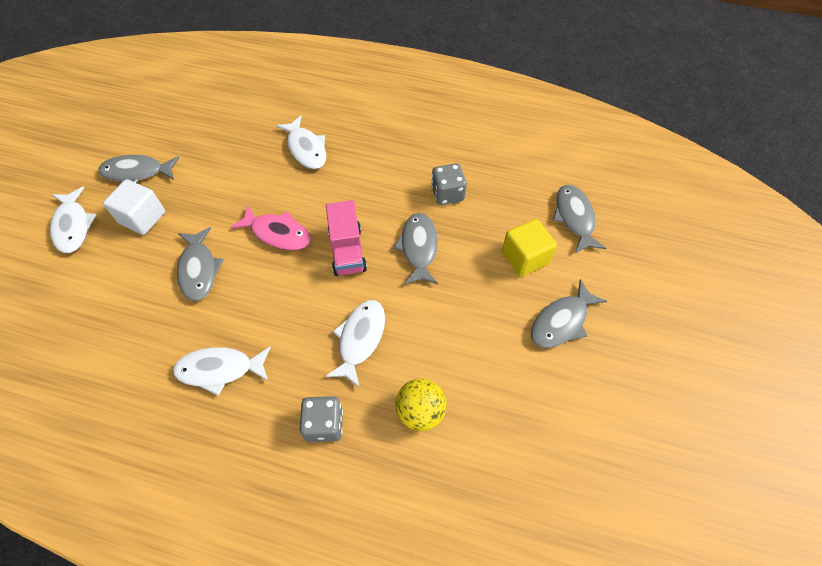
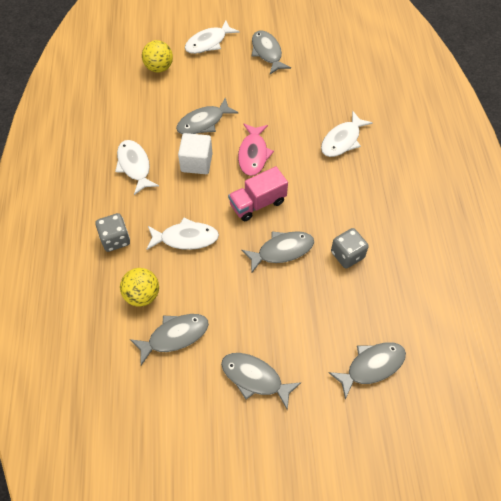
camera: 70 degrees right, 0 degrees up
white cube [103,179,165,235] -> white cube moved to [178,133,212,174]
yellow cube [502,219,557,277] -> none
none -> grey fish [130,314,209,365]
none -> yellow ball [142,40,173,73]

